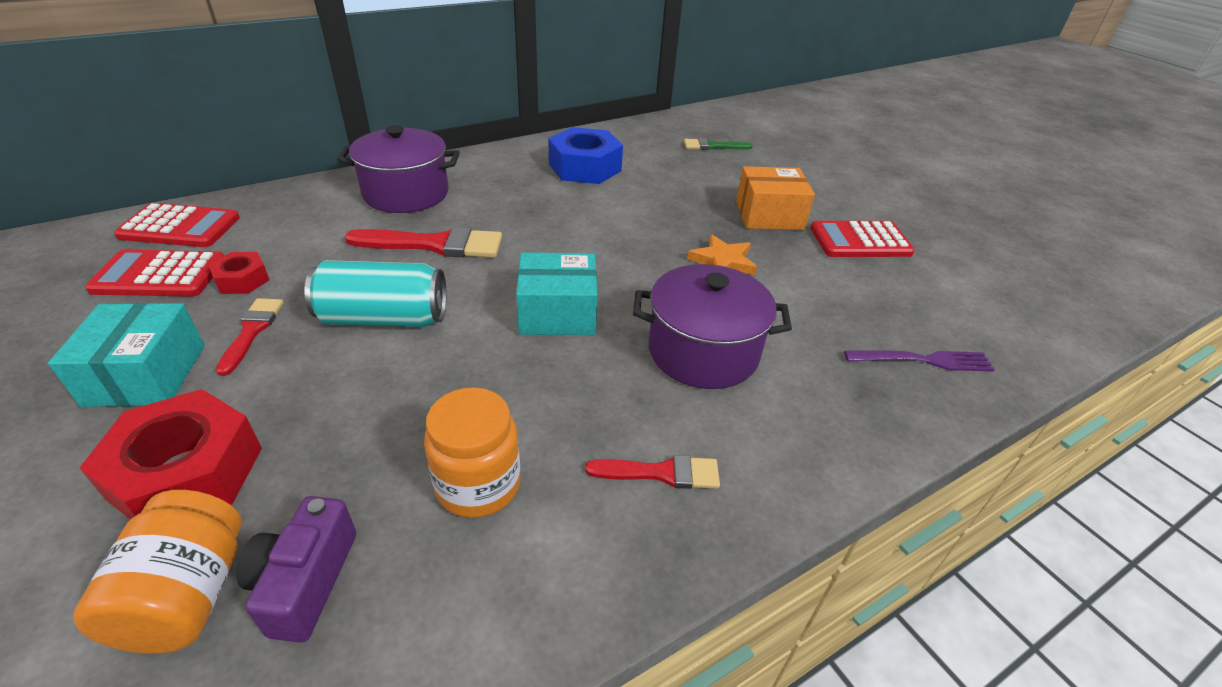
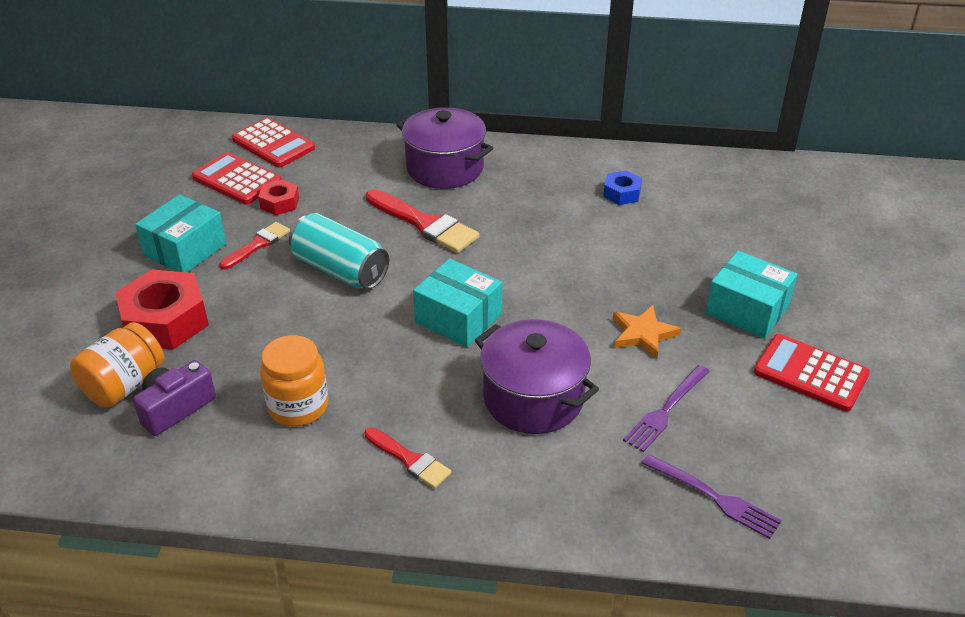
camera: 40 degrees right, 0 degrees up
blue nut [548,127,623,184] -> blue nut [603,171,642,205], size x0.52
green brush [684,138,753,150] -> none
orange box [736,166,815,230] -> turquoise box [706,251,798,339]
none -> purple fork [623,365,710,452]

